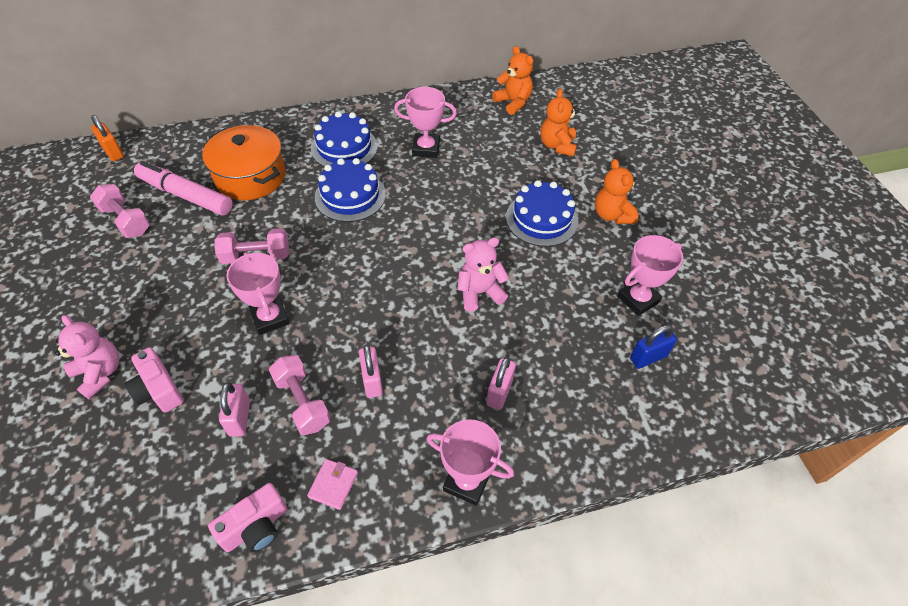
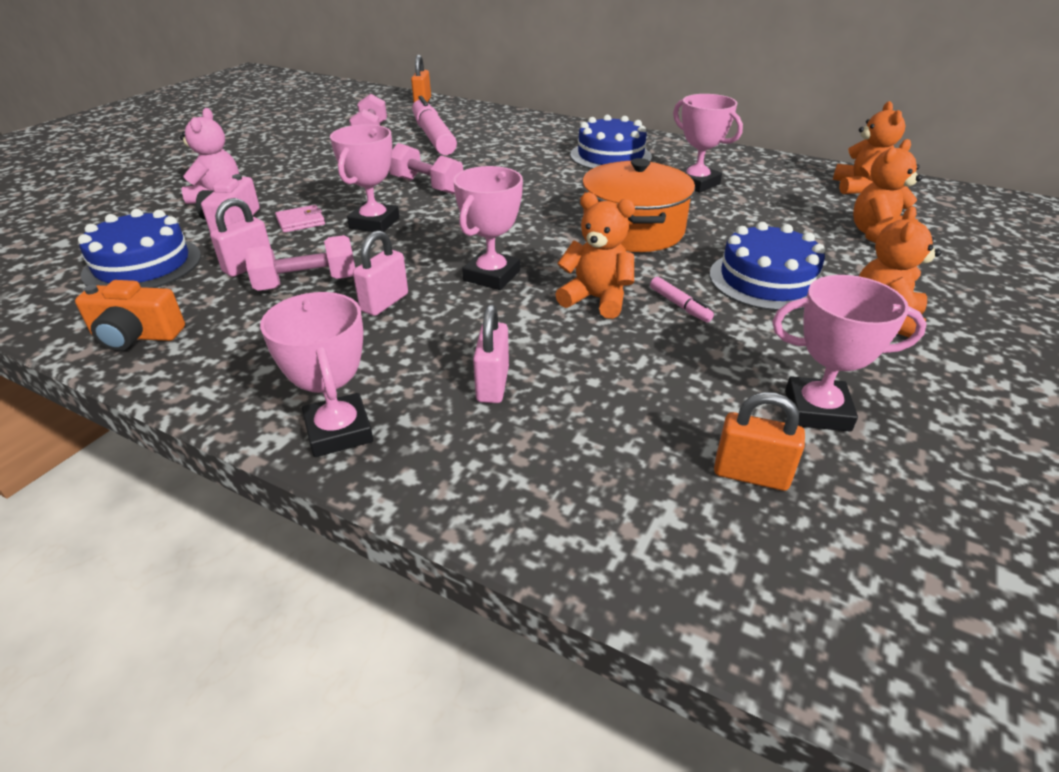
camera: 45 degrees right, 15 degrees down
orange pot [202,125,285,200] -> orange pot moved to [582,158,695,252]
pink camera [208,483,287,553] -> orange camera [75,280,185,351]
pink dumbbell [269,355,330,435] -> pink dumbbell turned 60 degrees clockwise [244,235,355,291]
pink wallet [307,459,358,510] -> pink wallet moved to [275,205,325,233]
blue cake [315,158,386,222] -> blue cake moved to [78,209,201,288]
pink teddy bear [457,237,509,312] -> orange teddy bear [555,192,635,319]
pink padlock [486,357,516,410] -> pink padlock turned 60 degrees counterclockwise [473,304,509,403]
blue padlock [630,325,677,369] -> orange padlock [714,392,805,491]
none -> pink trophy [453,166,523,290]
none -> pink marker [650,277,714,322]

